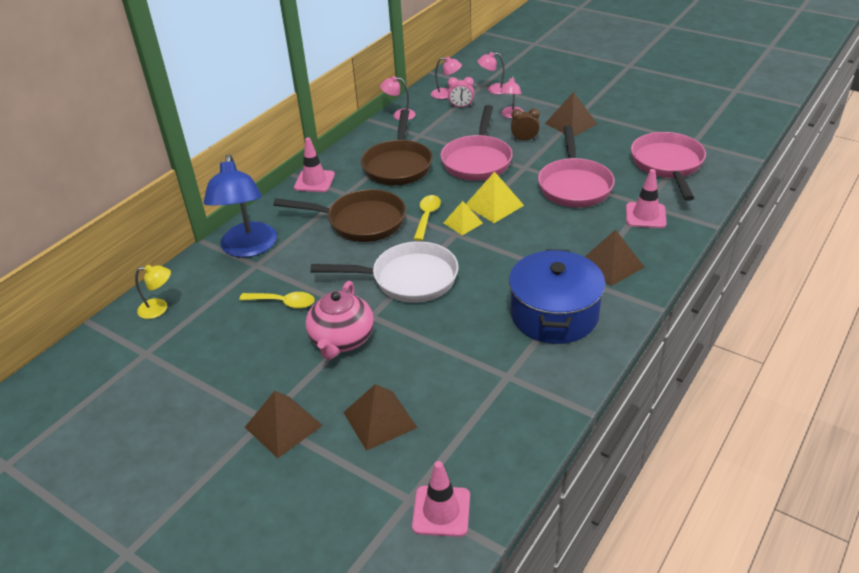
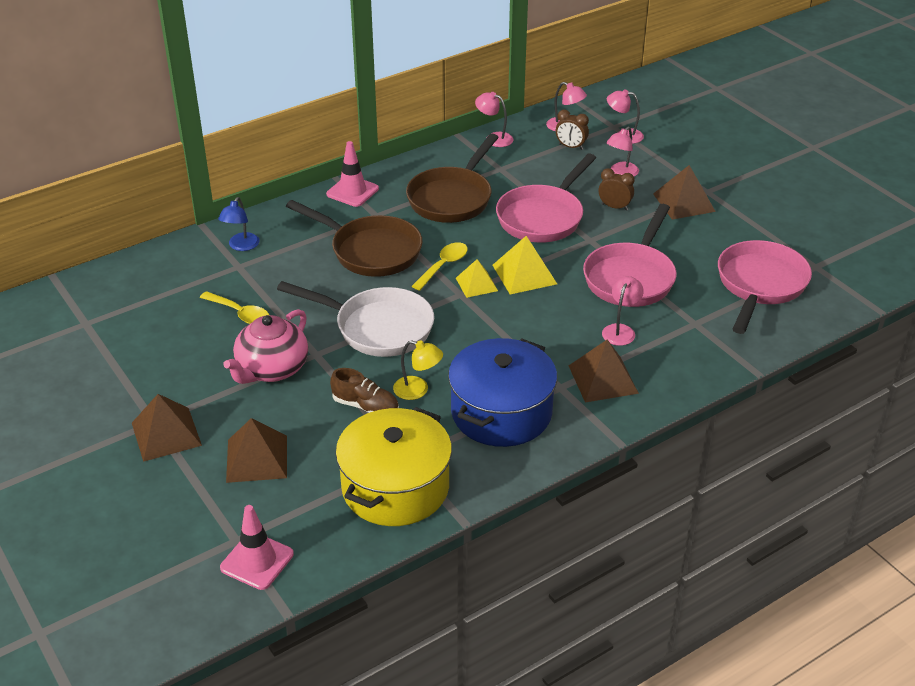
camera: 20 degrees right, 0 degrees up
yellow lamp [135,265,171,319] -> yellow lamp moved to [393,340,443,400]
blue lamp [203,154,277,257] -> blue lamp [218,197,260,251], size x0.48
pink clock [448,77,474,107] -> brown clock [556,110,589,150]
pink traffic cone [626,169,667,228] -> none
none -> brown shoe [330,368,399,413]
none -> yellow pot [336,407,452,526]
none -> pink lamp [602,276,644,346]

